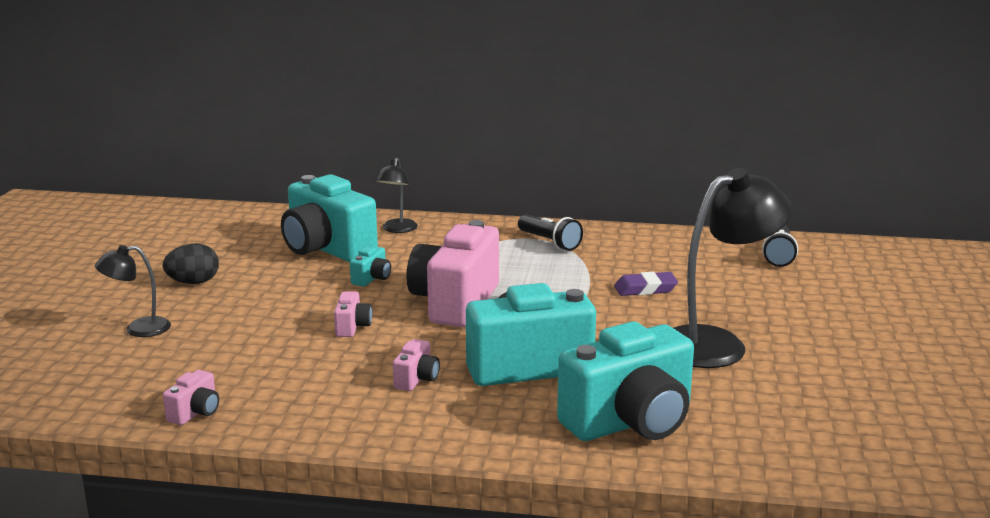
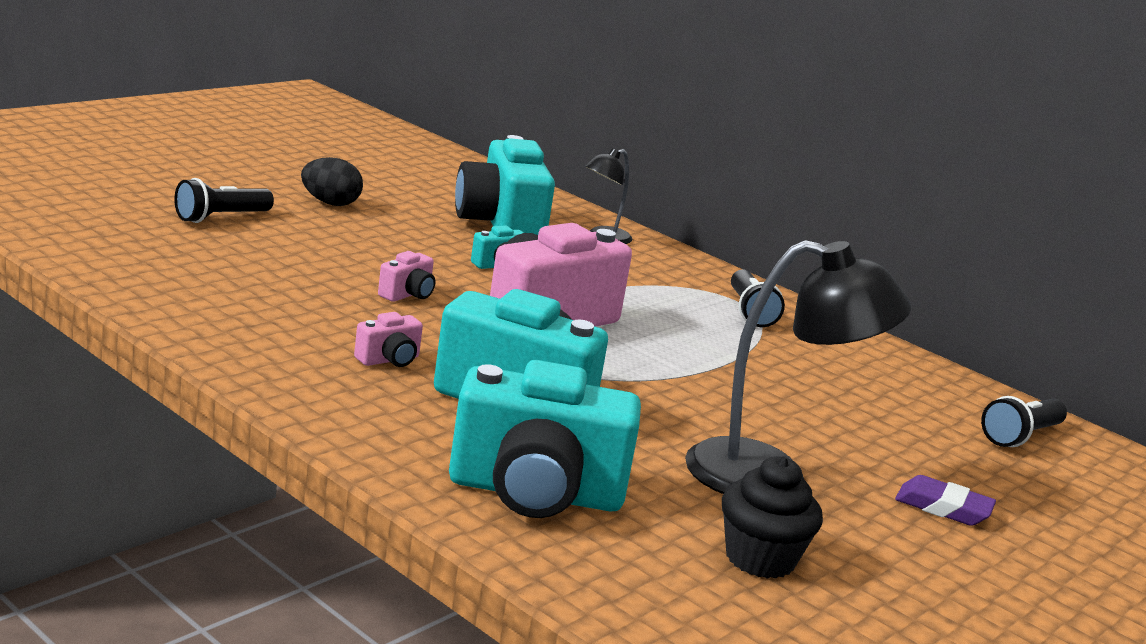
camera: 30 degrees right, 0 degrees up
black lamp [95,245,171,337] -> black flashlight [174,178,274,223]
pink camera [163,370,219,425] -> none
purple eraser [614,272,678,296] -> purple eraser moved to [895,475,996,526]
none -> black cupcake [722,456,823,579]

